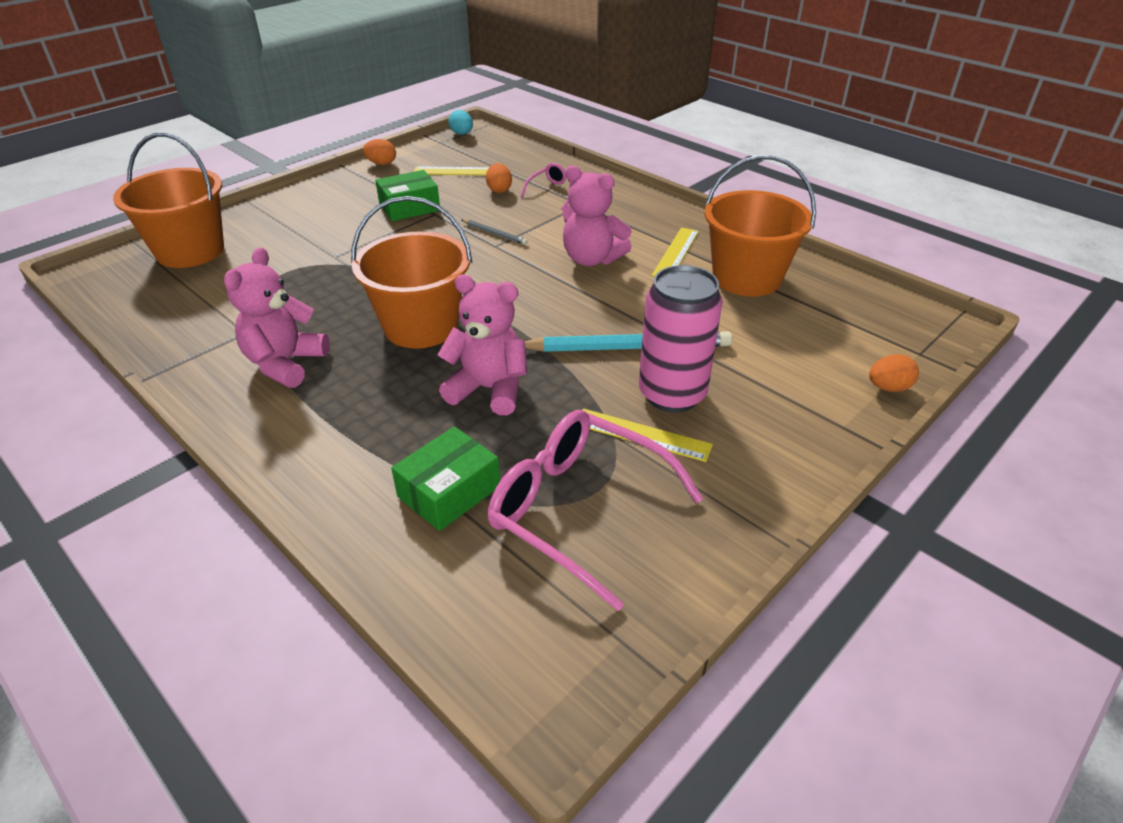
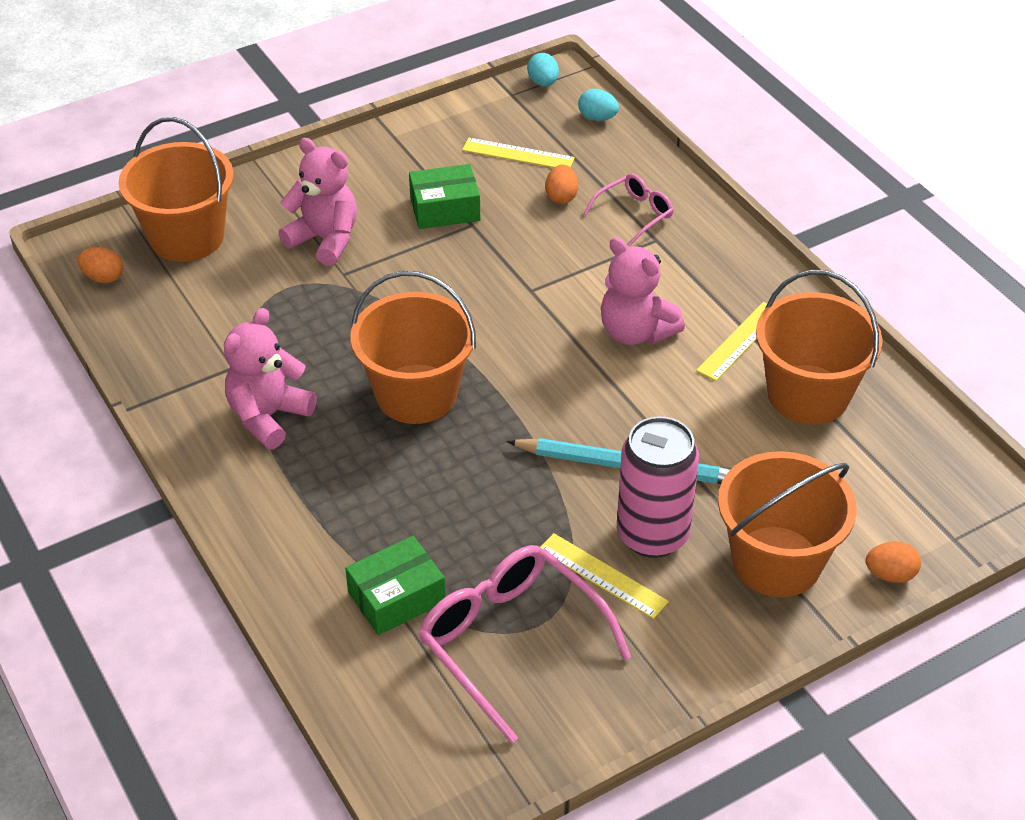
camera: 15 degrees right, 5 degrees up
orange egg [363,139,396,165] -> orange egg moved to [78,247,123,283]
pink teddy bear [437,274,527,415] -> pink teddy bear moved to [278,138,357,266]
grey pencil [461,219,528,245] -> none
none -> turquoise egg [578,89,619,121]
none -> orange bucket [718,451,857,597]

